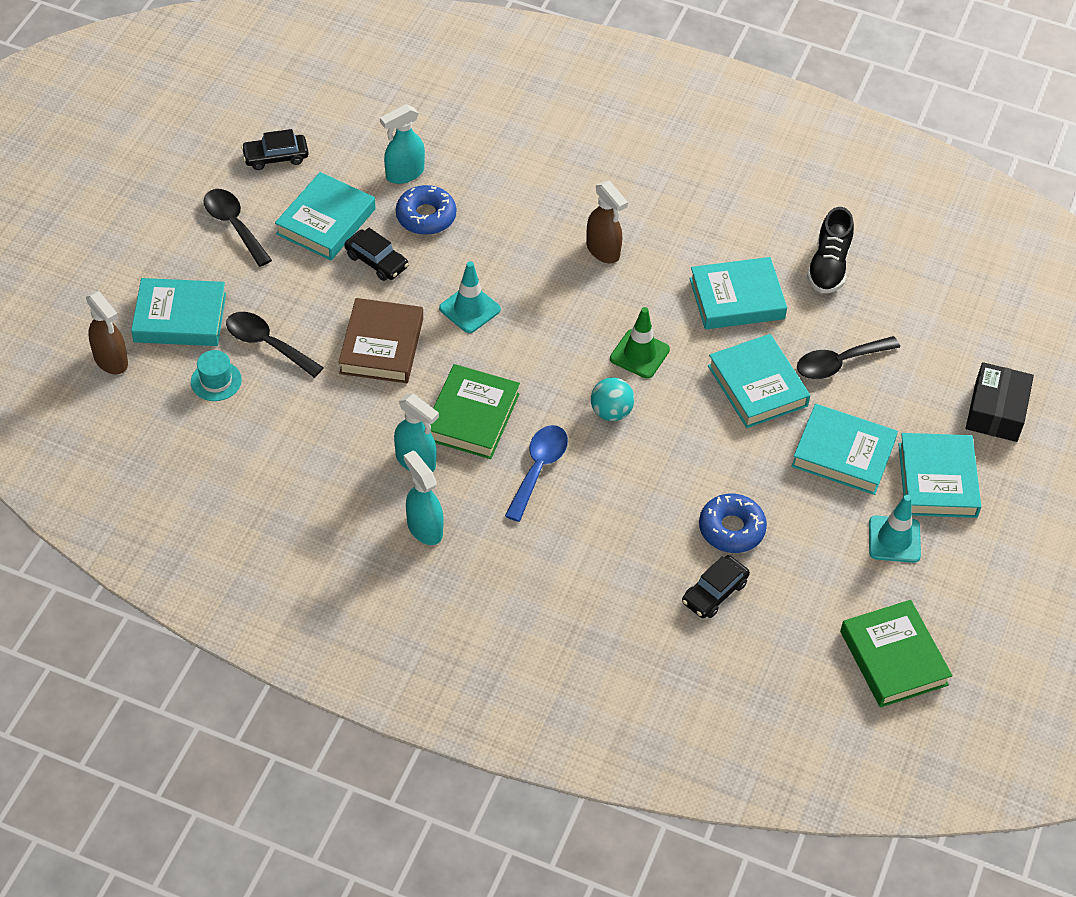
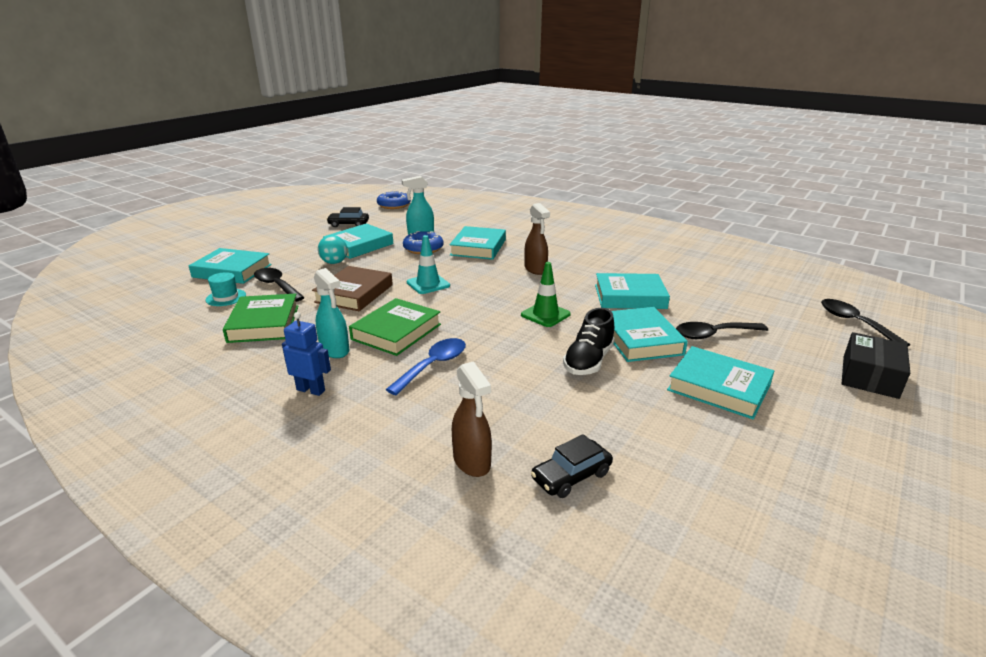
camera: 15 degrees right, 25 degrees down
brown spray bottle [86,291,128,375] -> brown spray bottle moved to [452,361,492,477]
black spoon [204,189,272,267] -> black spoon moved to [821,299,910,346]
black car [344,228,409,281] -> none
turquoise spray bottle [404,451,444,545] -> blue robot [282,312,331,396]
turquoise ball [591,377,634,421] -> turquoise ball moved to [318,235,348,264]
blue donut [699,494,767,553] -> blue donut moved to [377,191,411,209]
black shoe [807,207,854,293] -> black shoe moved to [563,308,615,375]
green book [840,600,953,708] -> green book moved to [223,293,298,343]
turquoise traffic cone [869,495,921,563] -> none
turquoise book [898,433,981,518] -> turquoise book moved to [449,226,506,260]

